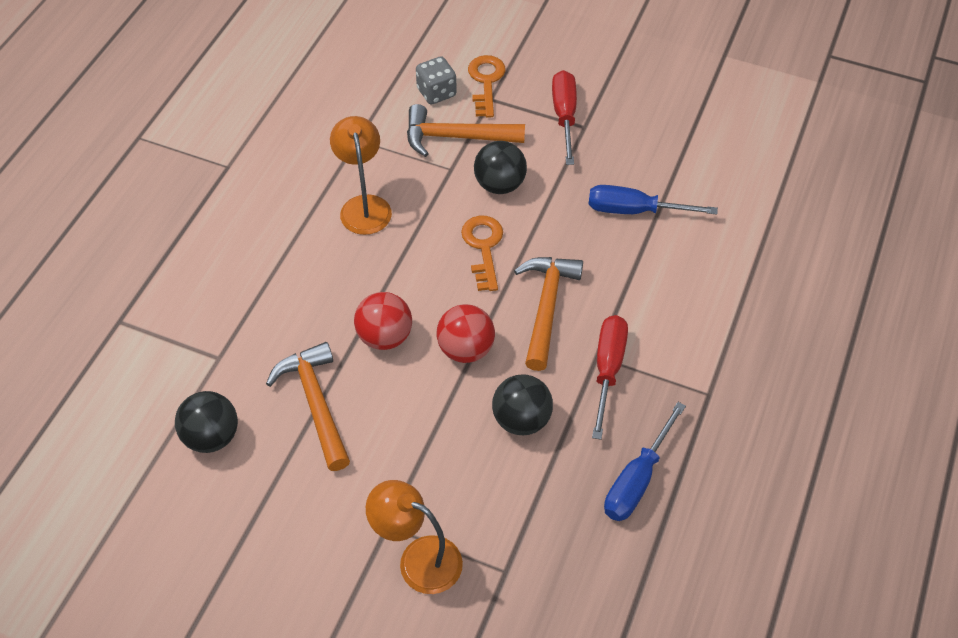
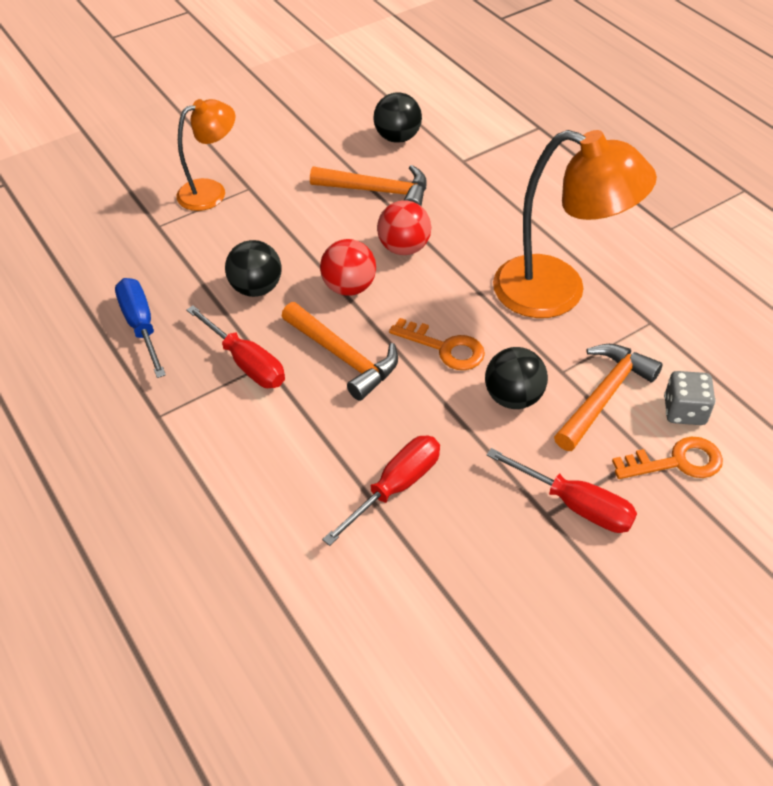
camera: 125 degrees right, 5 degrees down
orange lamp [330,116,392,235] -> orange lamp [493,130,657,318], size x1.67
orange key [468,55,506,118] -> orange key turned 45 degrees counterclockwise [612,437,723,479]
blue screwdriver [588,185,718,215] -> red screwdriver [322,436,440,546]

